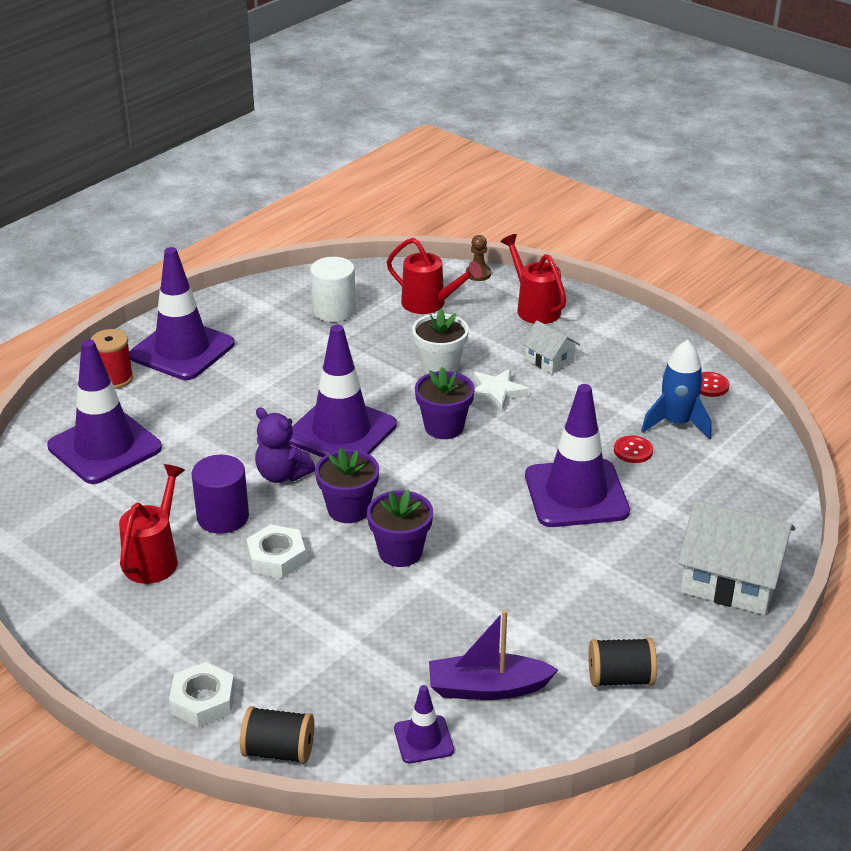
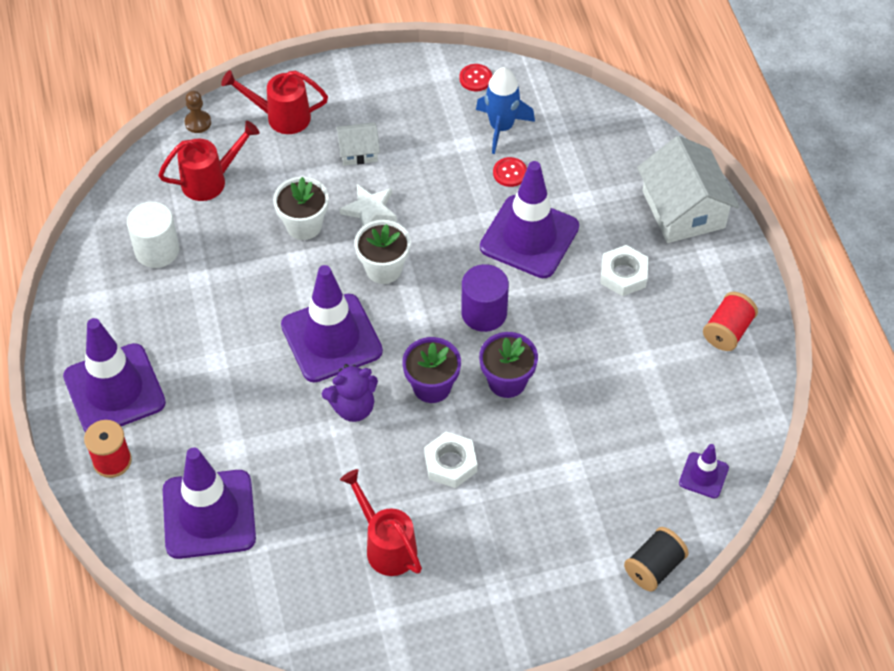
camera: 55 degrees left, 20 degrees up
white nut [169,662,235,727] -> white nut moved to [600,245,648,296]
purple cylinder [192,455,249,534] -> purple cylinder moved to [461,264,509,332]
purple flower pot [415,367,475,439] -> white flower pot [354,220,411,284]
purple boat [429,610,559,700] -> none
black spool [589,638,657,687] -> red spool [703,292,758,351]
white house [677,499,796,615] -> white house turned 75 degrees counterclockwise [637,136,740,243]

